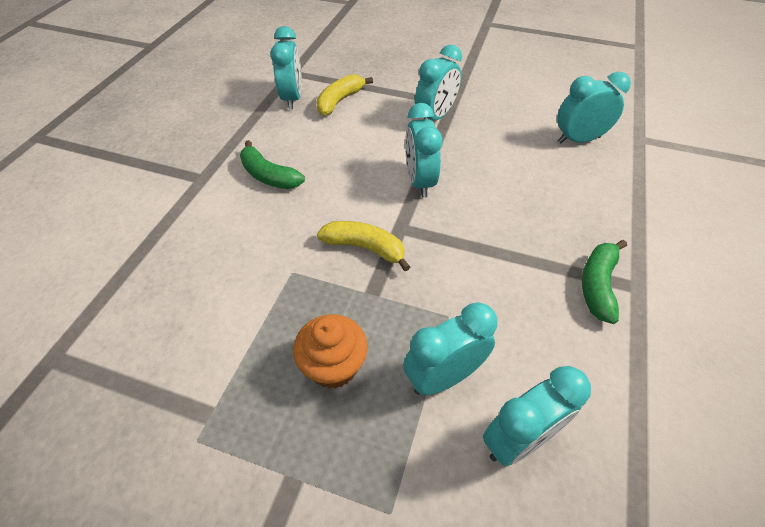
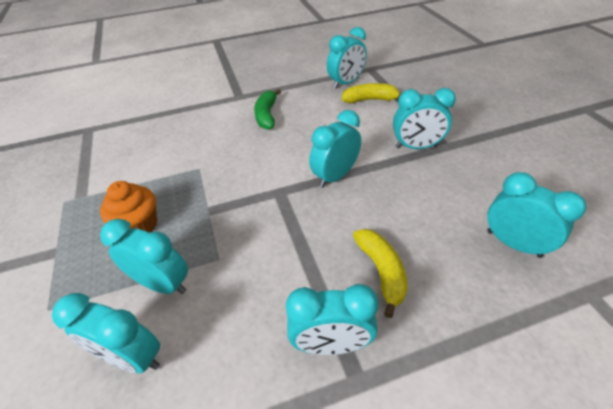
camera: 55 degrees right, 5 degrees down
yellow banana [317,221,410,271] -> yellow banana moved to [353,229,408,318]
green banana [582,240,627,324] -> turquoise clock [286,284,378,355]

